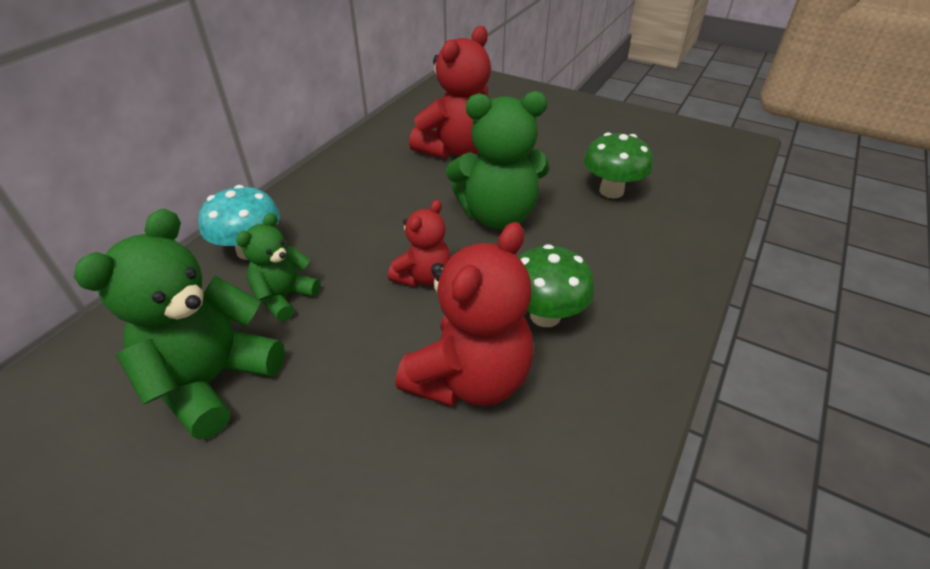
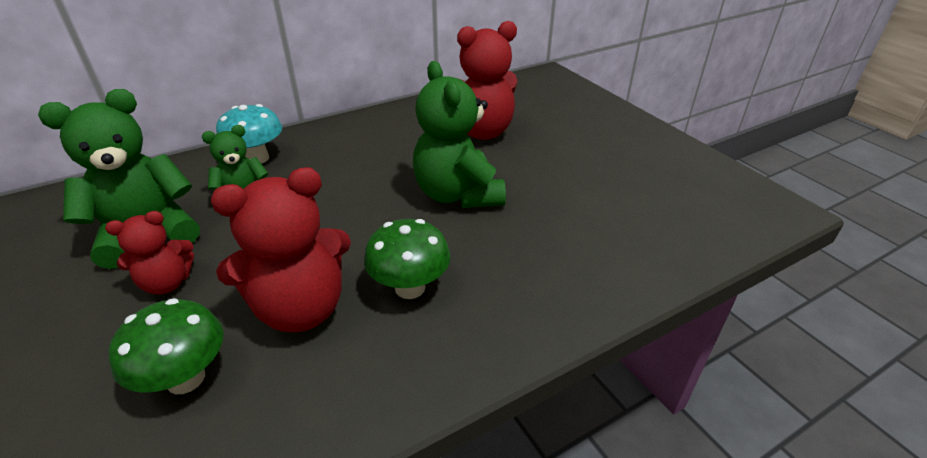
camera: 30 degrees right, 5 degrees down
red teddy bear [388,200,451,287] -> red teddy bear moved to [105,211,194,294]
green teddy bear [446,91,550,229] -> green teddy bear turned 45 degrees clockwise [413,61,506,208]
green mushroom [584,132,653,199] -> green mushroom moved to [109,298,224,394]

